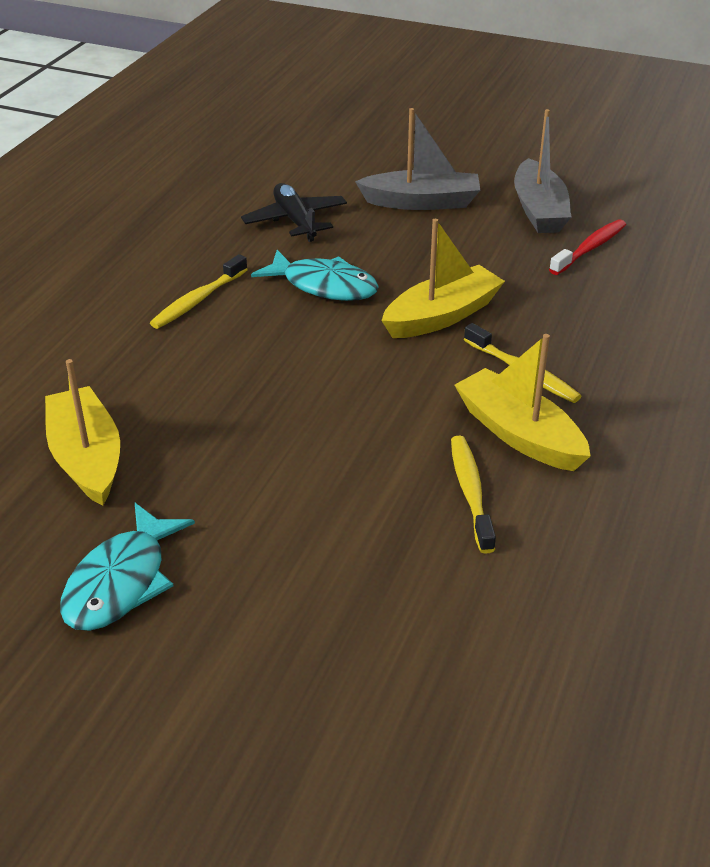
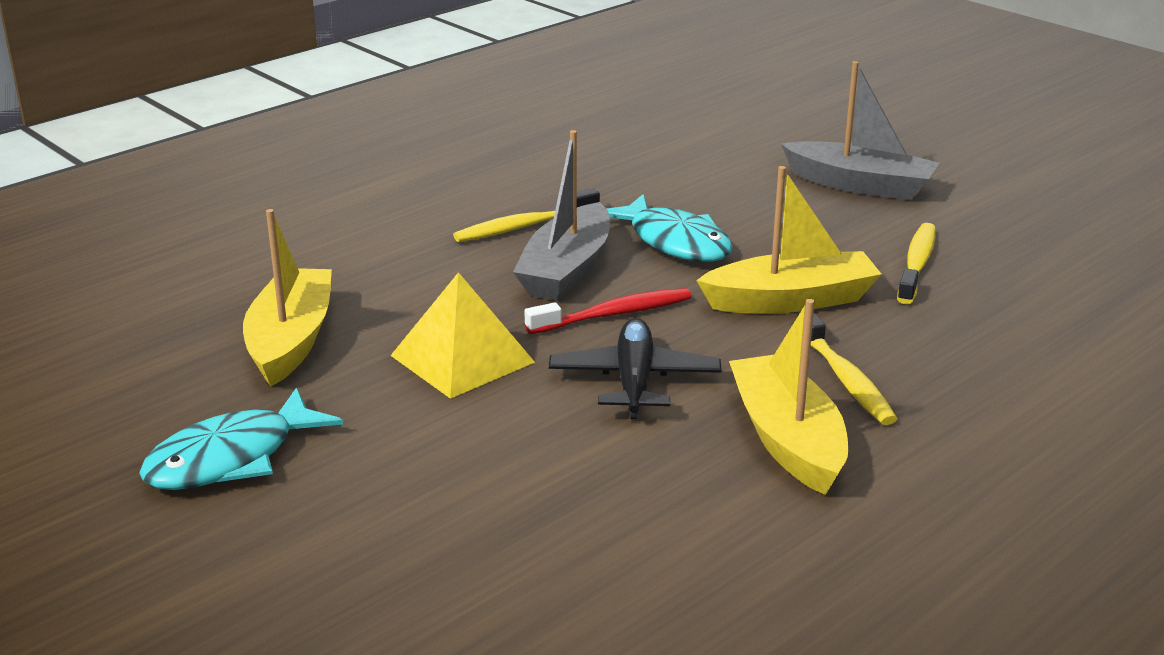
camera: 25 degrees right, 10 degrees down
black plane [241,183,347,242] -> black plane moved to [549,318,721,419]
yellow toothbrush [451,436,496,554] -> yellow toothbrush moved to [897,223,936,304]
grey boat [514,109,571,233] -> grey boat moved to [513,130,610,301]
red toothbrush [549,219,626,275] -> red toothbrush moved to [524,288,691,334]
none -> yellow pyramid [390,272,535,399]

